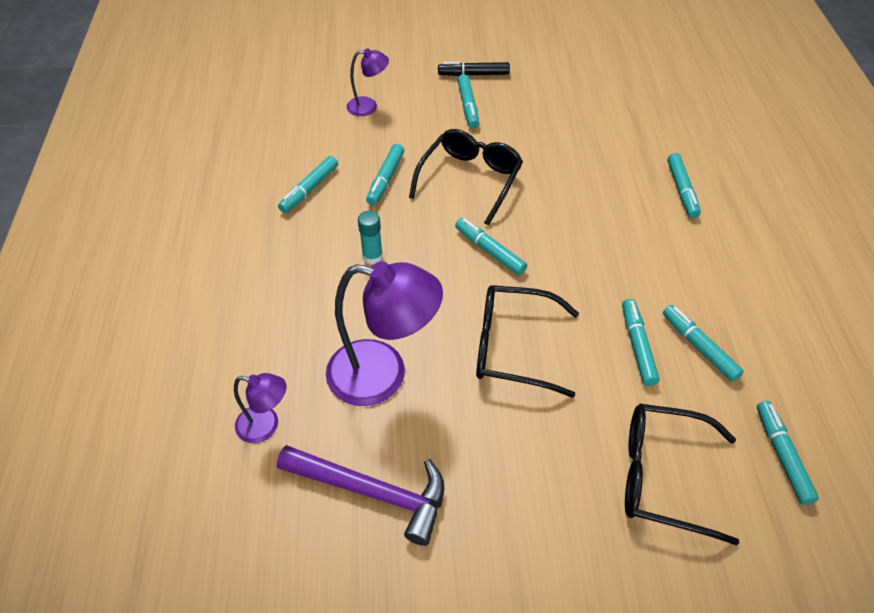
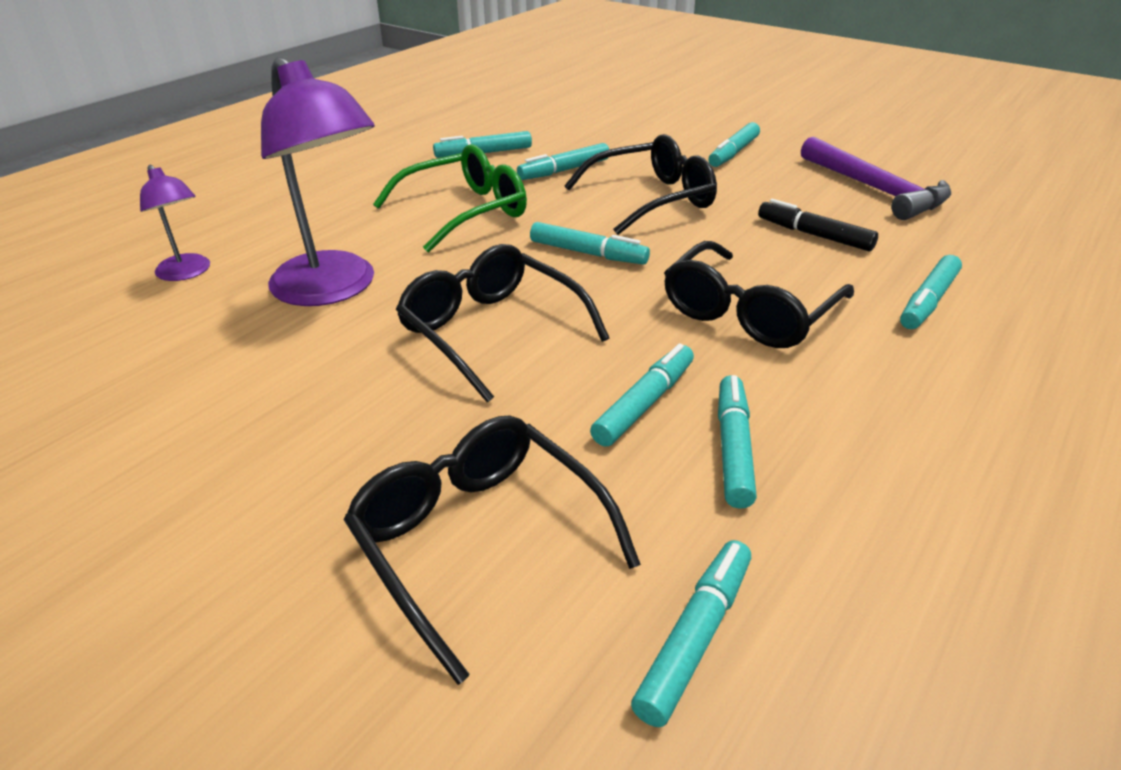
camera: 40 degrees right, 15 degrees down
purple hammer [277,445,445,546] -> purple hammer moved to [801,137,951,220]
purple lamp [347,48,389,116] -> none
turquoise glue stick [358,211,383,264] -> green glasses [373,144,527,253]
black marker [438,62,510,76] -> black marker moved to [758,199,878,251]
turquoise marker [455,218,527,275] -> turquoise marker turned 120 degrees clockwise [530,222,650,265]
none -> black glasses [664,241,854,348]

